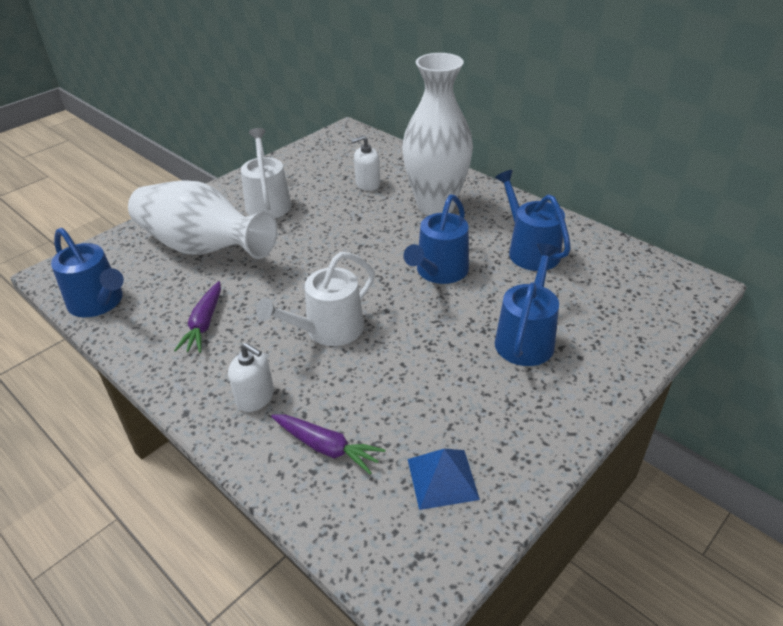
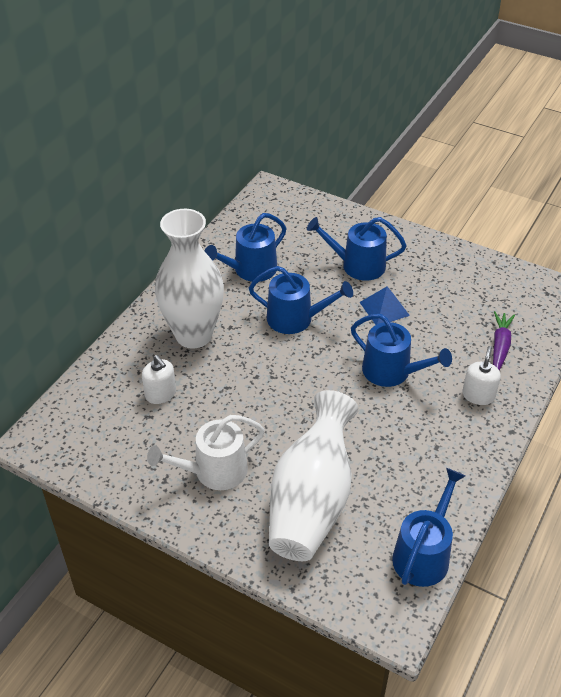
camera: 105 degrees left, 5 degrees up
purple carrot [174,281,221,353] -> none
white watering can [256,252,375,346] -> blue watering can [351,314,452,387]
blue pyramid [408,449,480,510] -> blue pyramid moved to [360,287,410,325]

